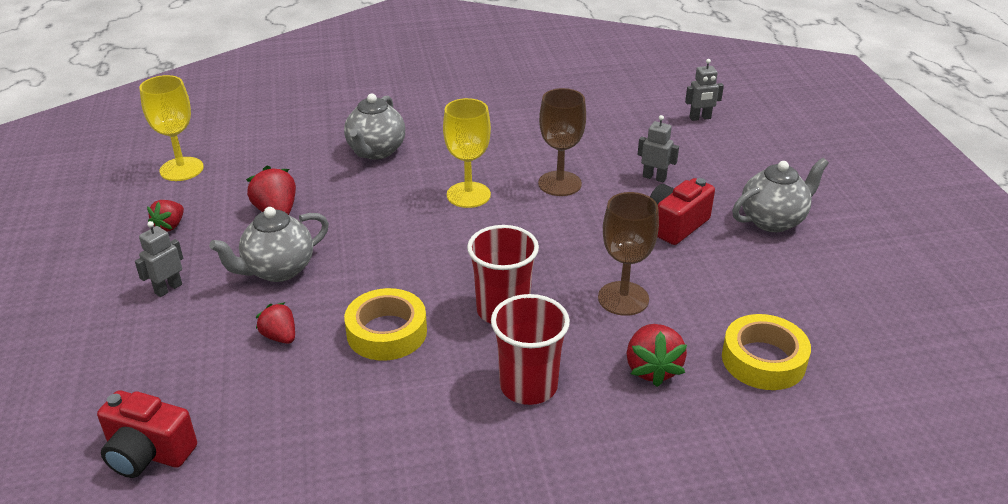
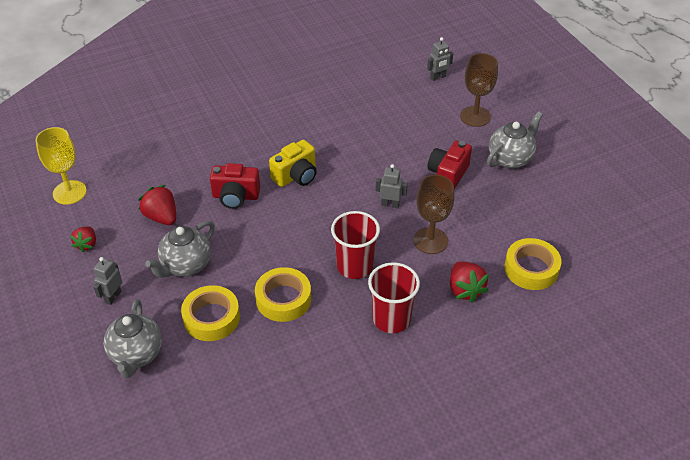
camera: 15 degrees left, 10 degrees up
red camera [97,390,197,478] -> red camera moved to [210,163,260,209]
red strawberry [255,302,295,344] -> yellow tape [181,285,240,341]
grey teapot [344,94,405,160] -> grey teapot moved to [104,299,162,378]
yellow goblet [443,98,491,208] -> yellow camera [269,140,317,187]
brown goblet [538,88,586,196] -> brown goblet moved to [460,53,498,127]
grey robot [637,115,679,182] -> grey robot moved to [376,164,408,208]

